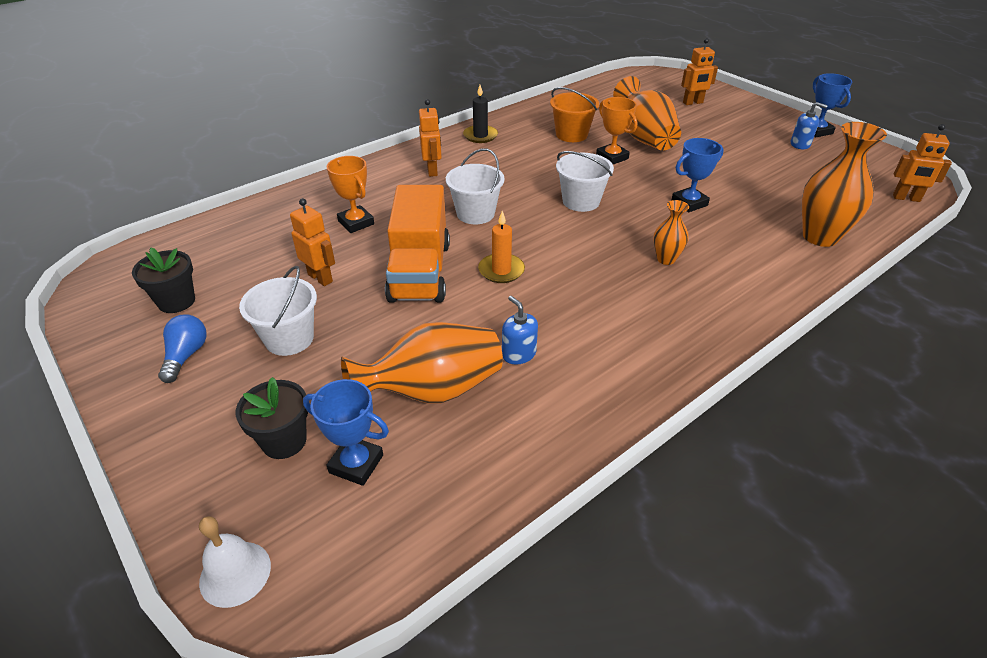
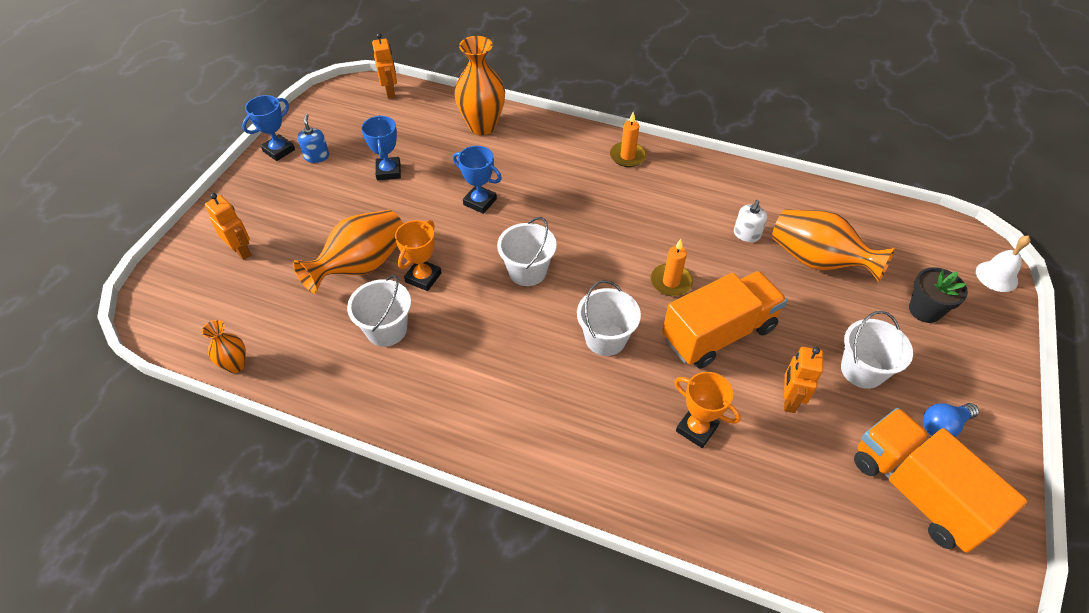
camera: 120 degrees left, 10 degrees up
black flower pot [132,248,195,313] -> orange truck [854,408,1027,553]
blue trophy [303,379,389,486] -> blue trophy moved to [361,115,401,181]
orange trophy [327,156,374,233] -> orange trophy turned 75 degrees counterclockwise [674,372,741,448]
orange robot [419,99,442,177] -> none
black candle [463,85,498,143] -> none
blue soap dispenser [502,296,538,365] -> white soap dispenser [734,200,767,242]
orange bucket [550,87,599,142] -> white bucket [347,275,411,347]
orange vase [653,200,689,265] -> orange vase moved to [202,320,246,373]
none -> orange candle [610,112,647,167]

